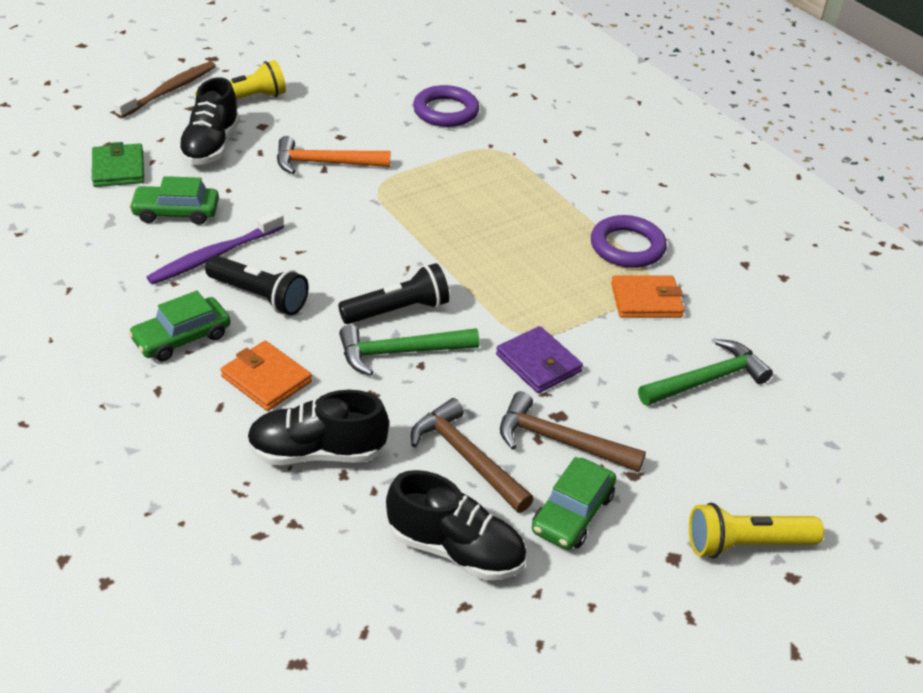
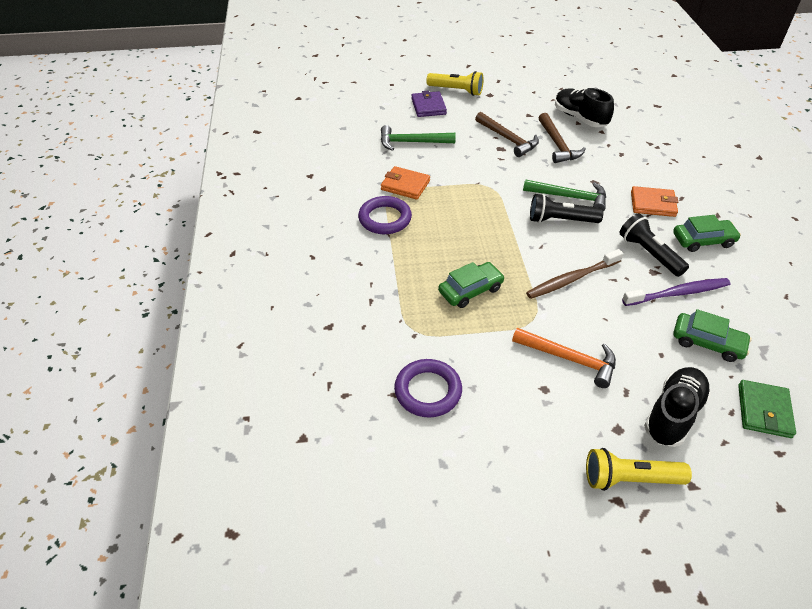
camera: 150 degrees left, 5 degrees up
brown toothbrush [114,61,216,118] -> brown toothbrush moved to [526,249,623,299]
orange wallet [221,341,312,411] -> orange wallet turned 60 degrees counterclockwise [631,186,678,217]
black shoe [247,390,389,465] -> none
purple wallet [496,326,583,393] -> purple wallet moved to [411,90,447,117]
green car [532,457,616,550] -> green car moved to [438,262,505,308]

